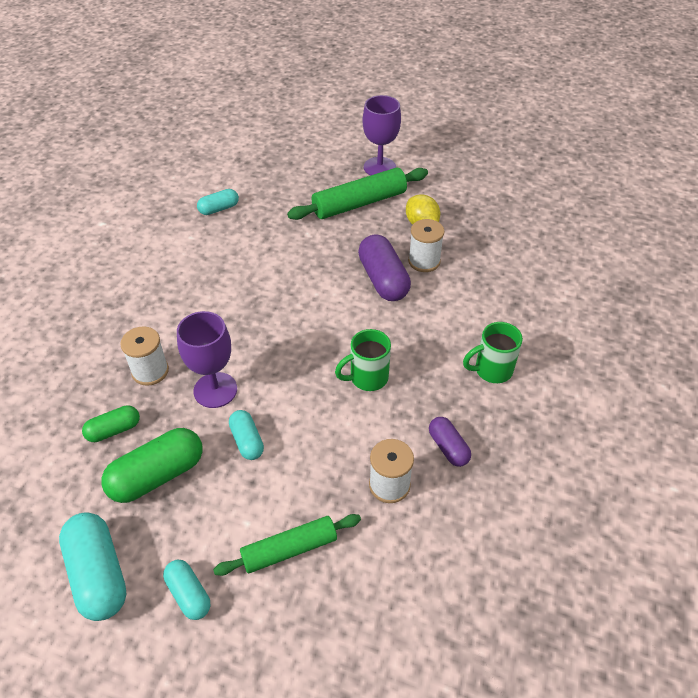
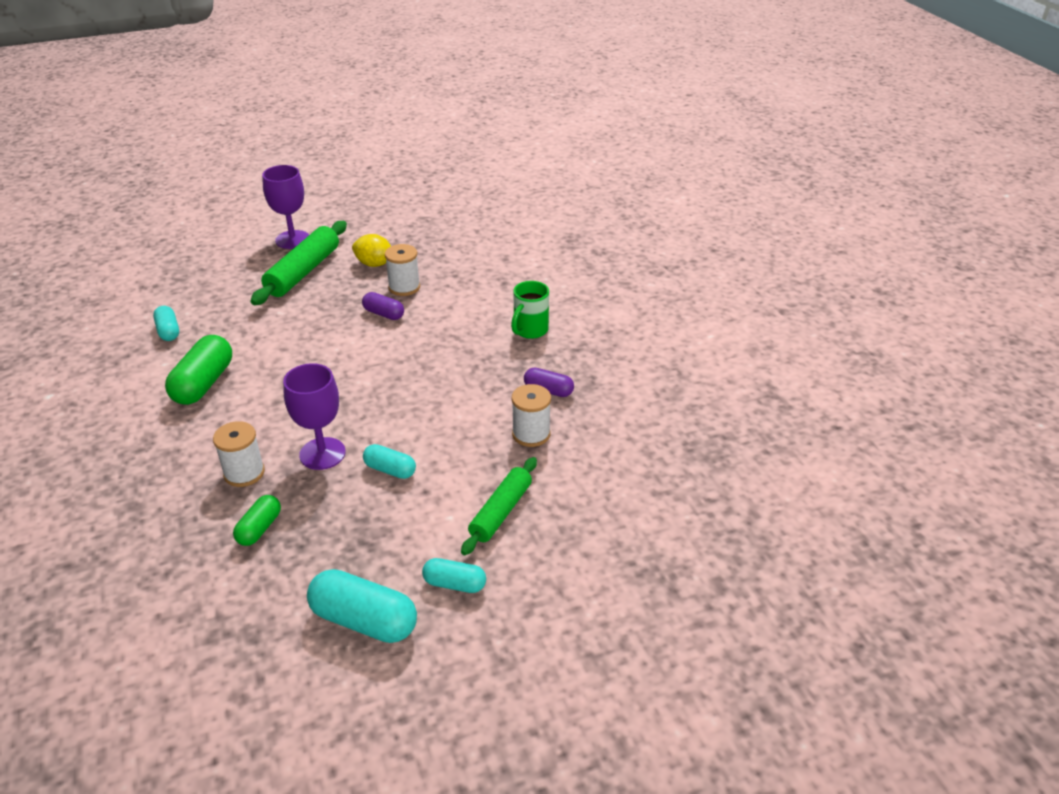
camera: 40 degrees left, 10 degrees down
green capsule [101,428,203,503] -> green capsule moved to [165,335,232,405]
turquoise capsule [197,189,239,215] -> turquoise capsule turned 45 degrees counterclockwise [153,306,179,341]
green mug [335,329,391,391] -> none
purple capsule [358,234,411,301] -> purple capsule [362,292,404,320], size x0.58

